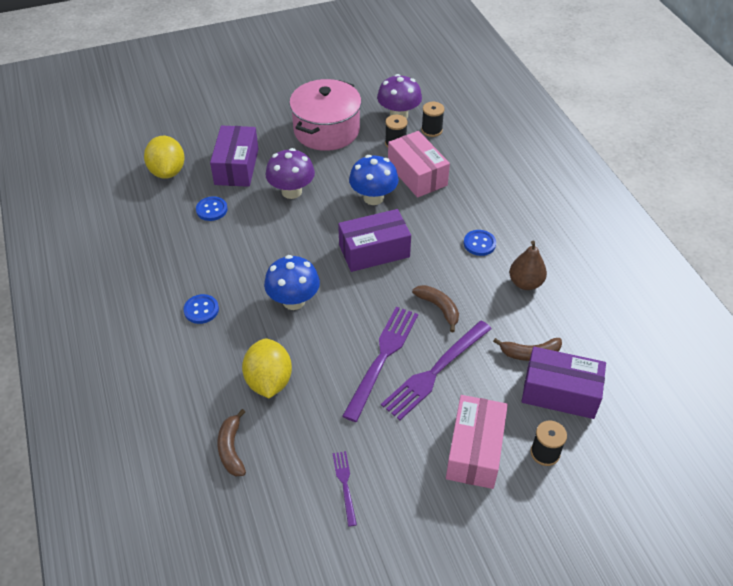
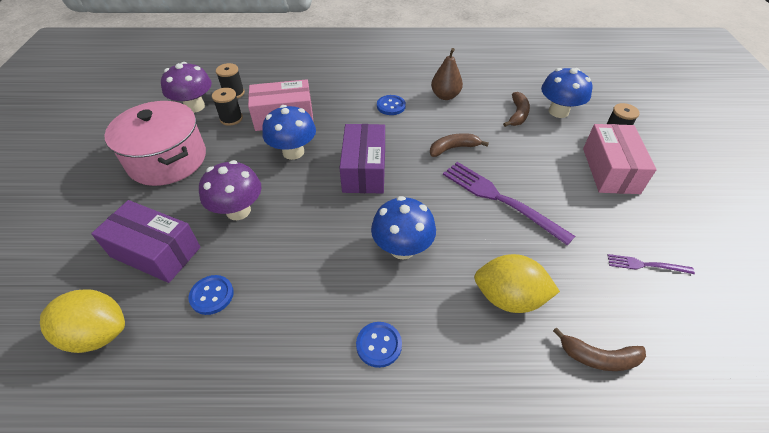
camera: 70 degrees left, 0 degrees up
purple fork [381,321,492,420] -> none
pink box [446,395,508,489] -> pink box turned 60 degrees clockwise [583,124,657,194]
purple box [521,347,606,419] -> blue mushroom [541,68,592,118]

